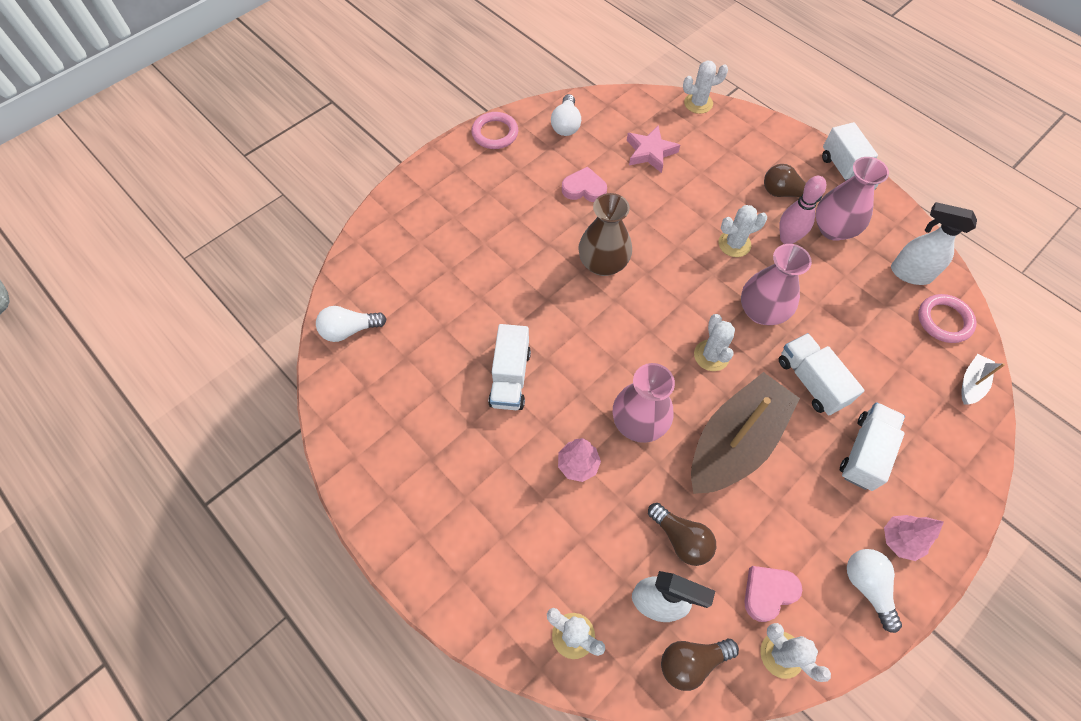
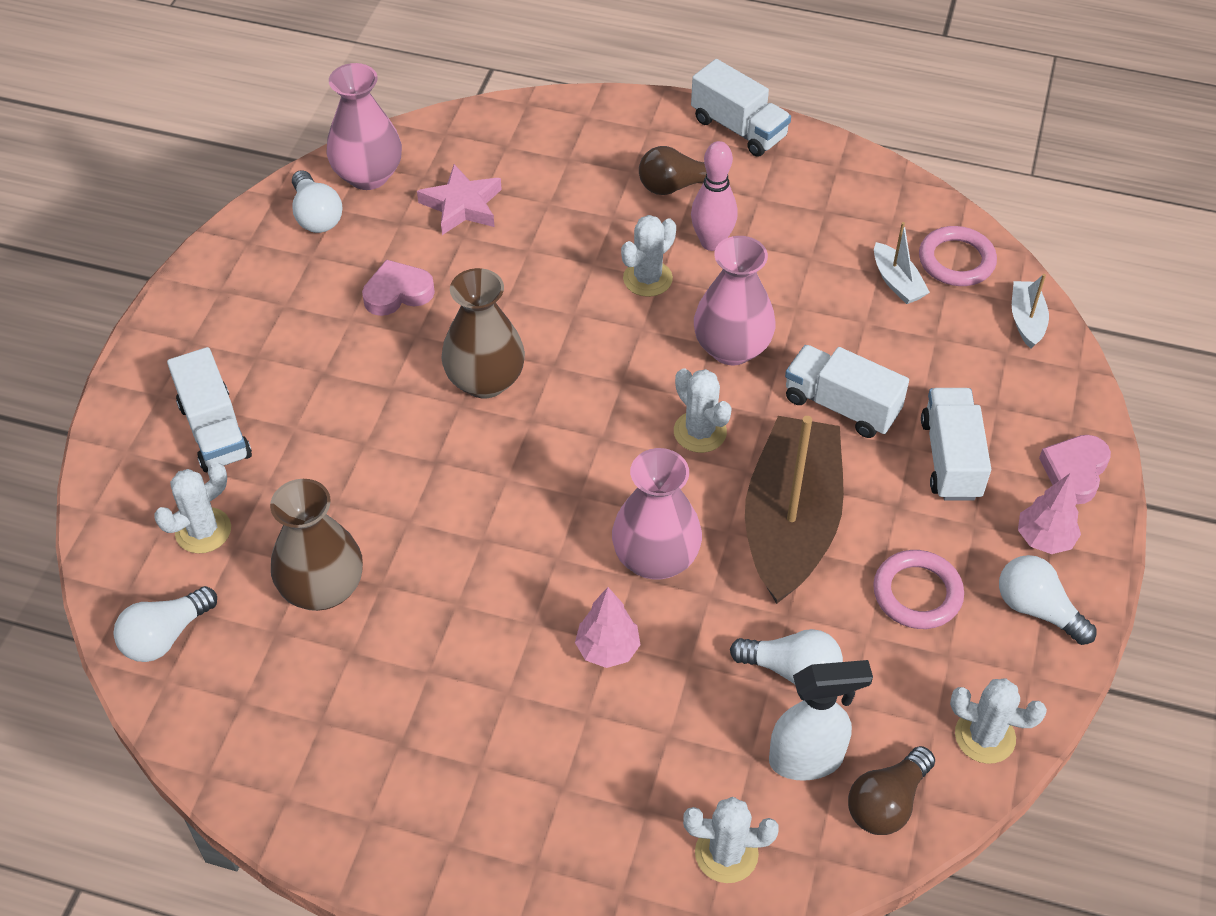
camera: 30 degrees left, 10 degrees down
pink ring [472,112,518,149] -> pink ring moved to [873,550,964,629]
white truck [488,324,531,410] -> white truck moved to [167,347,252,472]
brown light bulb [648,503,716,566] -> white light bulb [730,629,843,684]
white cactus [683,60,728,114] -> white cactus moved to [154,462,231,554]
pink heart [744,566,802,622] -> pink heart moved to [1039,435,1111,504]
pink vase [815,157,889,241] -> pink vase moved to [326,63,402,190]
white spray bottle [891,202,977,285] -> none
none -> brown vase [270,479,363,611]
none -> white boat [874,222,930,304]

